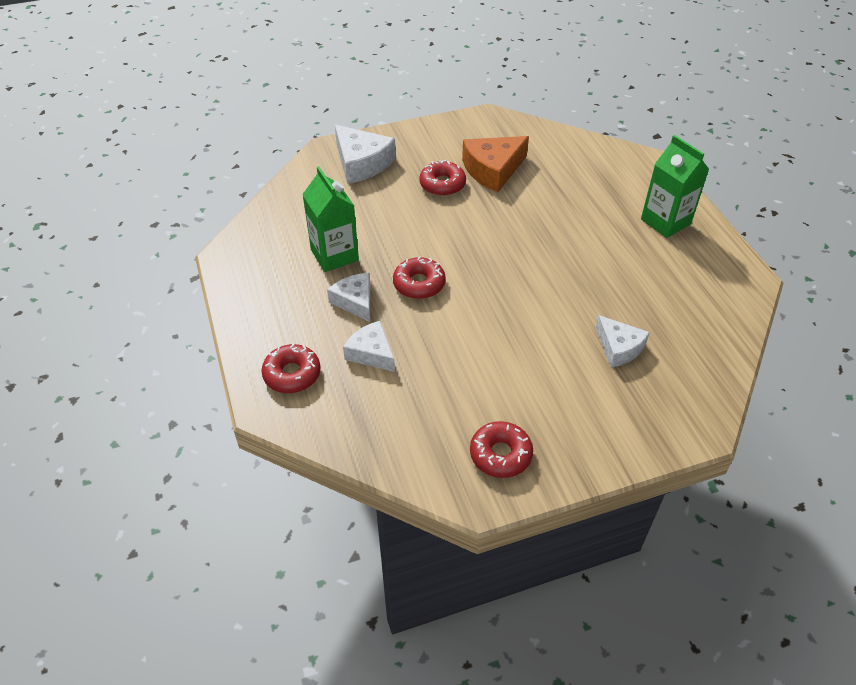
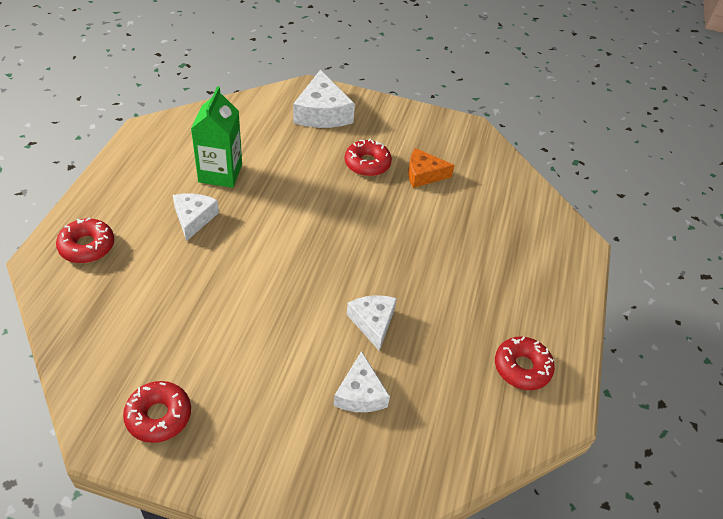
camera: 30 degrees right, 0 degrees up
white cheese [343,321,395,372] -> white cheese moved to [346,295,397,351]
red donut [393,256,446,299] -> red donut moved to [495,336,555,390]
orange cheese [462,136,529,192] -> orange cheese [408,148,455,188], size x0.64
green carton [641,135,709,238] -> none

